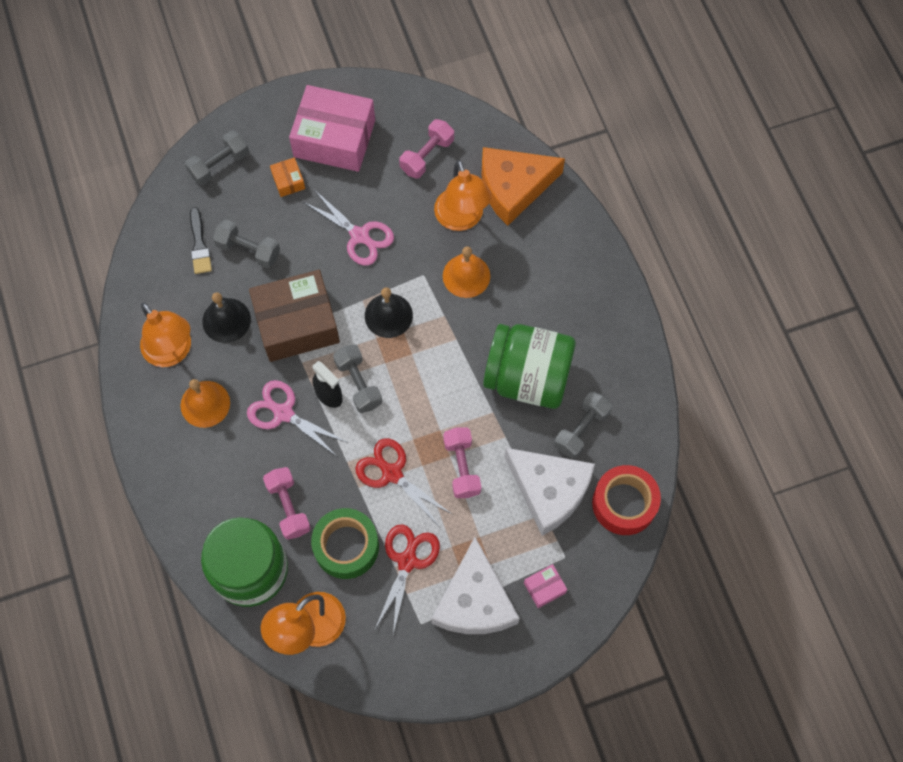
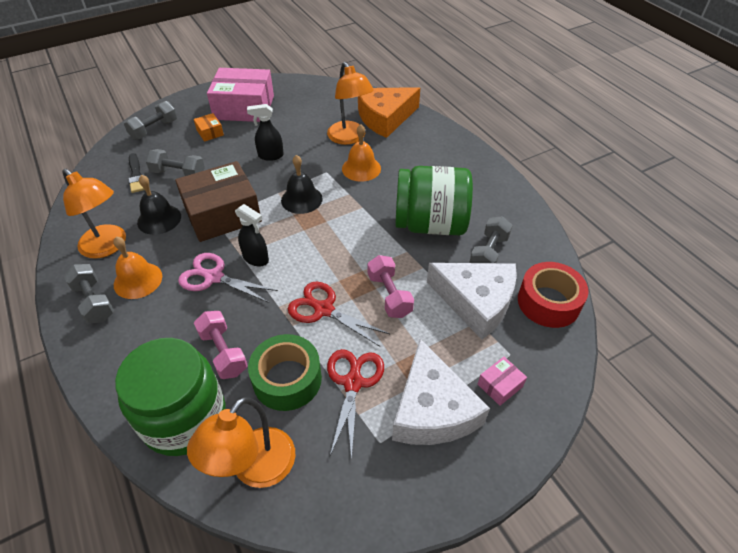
camera: 10 degrees left, 20 degrees down
pink scissors [303,191,394,266] -> black spray bottle [247,104,284,161]
grey dumbbell [333,344,382,413] -> grey dumbbell moved to [63,264,114,324]
pink dumbbell [399,119,454,179] -> none

